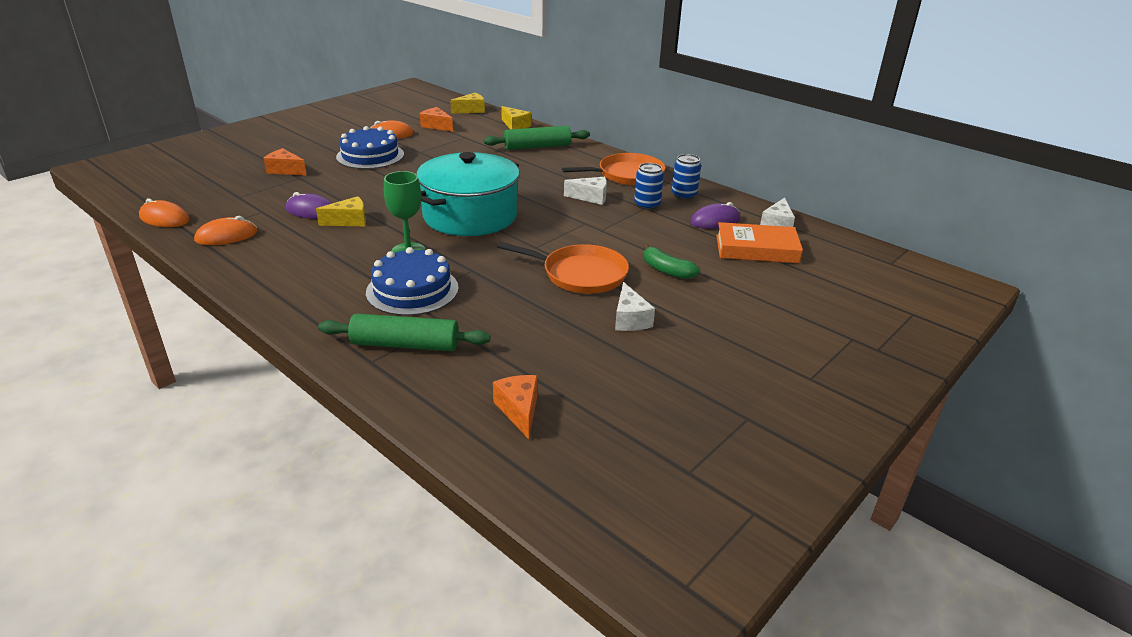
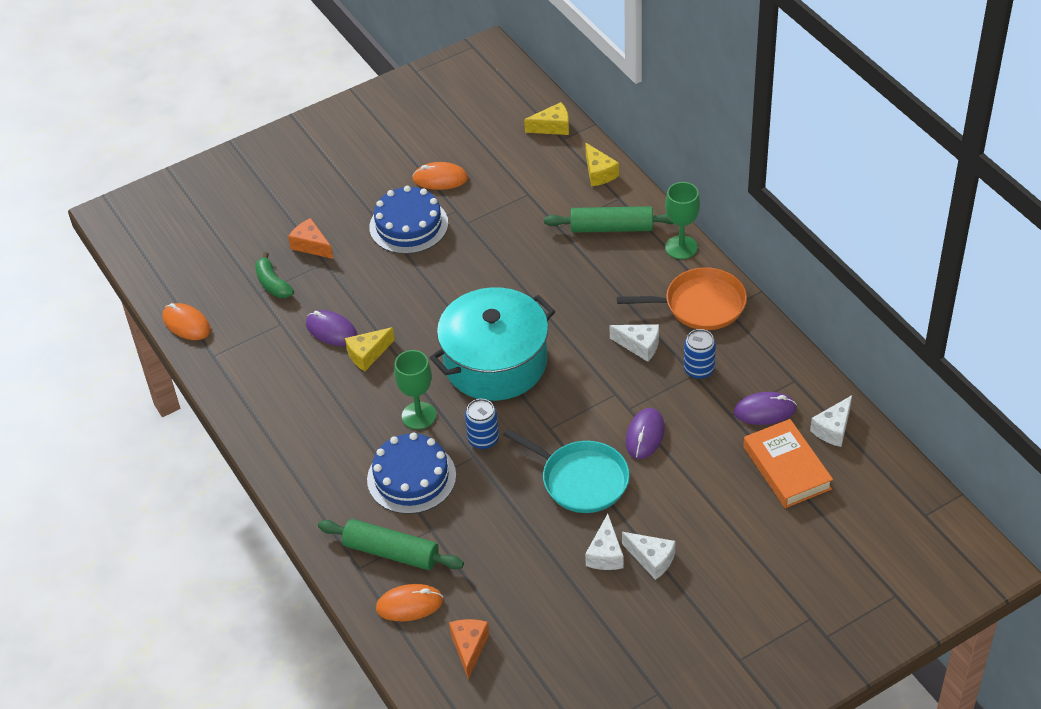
camera: 20 degrees right, 15 degrees up
orange mouse [194,216,258,245] -> orange mouse moved to [376,584,443,621]
yellow cheese [316,196,366,226] -> yellow cheese turned 150 degrees clockwise [345,327,395,371]
orange cheese [420,107,453,132] -> none
orange pan [497,242,629,294] -> turquoise pan [503,429,630,513]
green banana [644,245,700,279] -> green banana moved to [255,252,294,298]
blue can [672,154,701,200] -> blue can moved to [465,399,499,450]
orange book [716,222,803,263] -> orange book turned 45 degrees clockwise [743,419,833,508]
none -> white cheese [622,532,675,580]
none -> purple mouse [626,408,665,459]
none -> green goblet [665,182,700,259]

